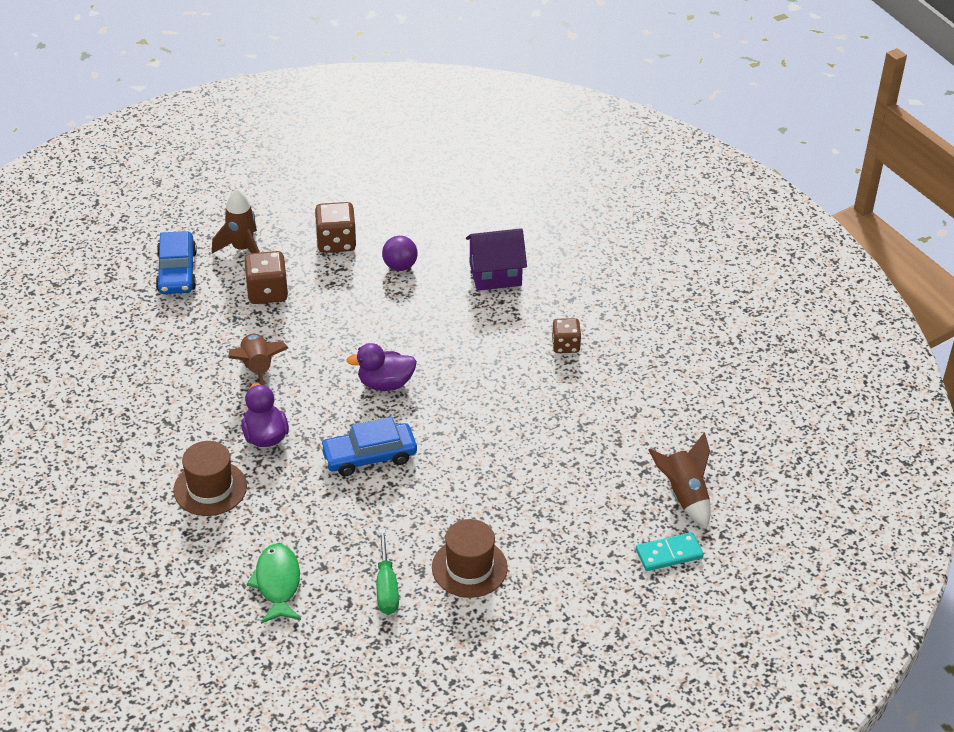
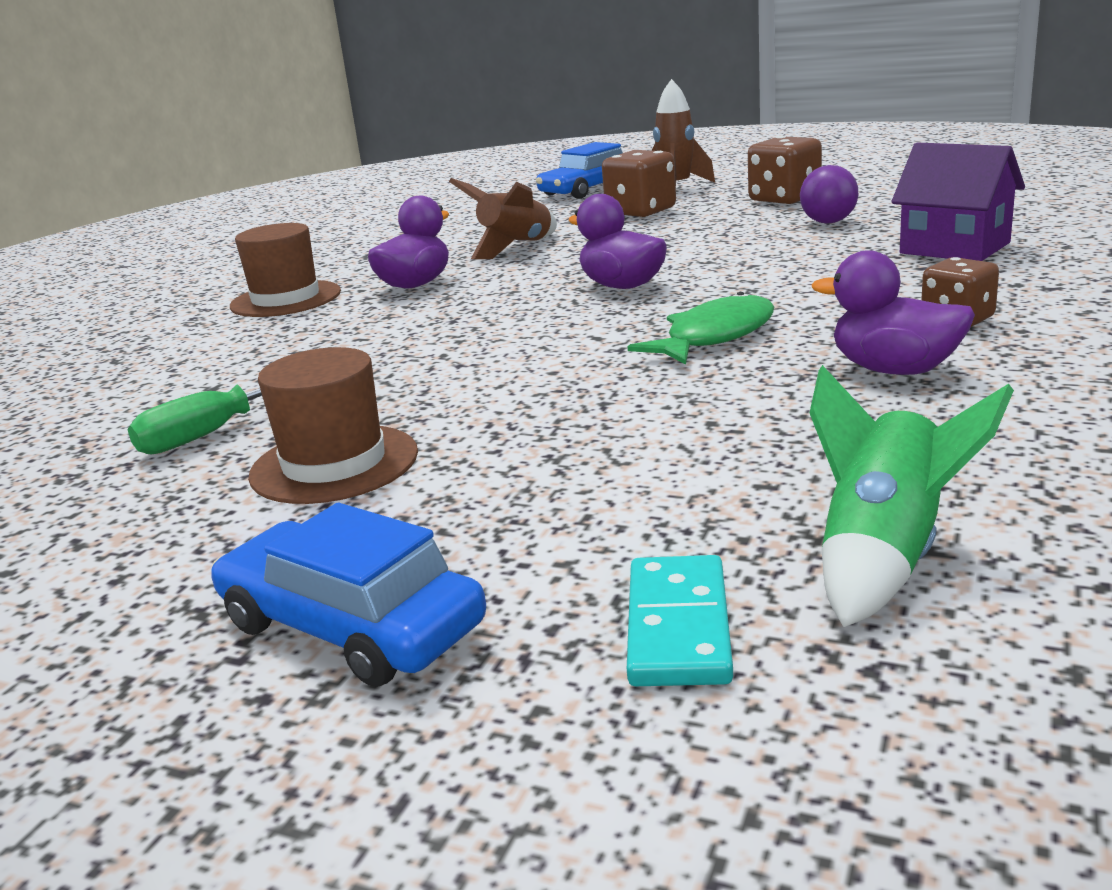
camera: 55 degrees right, 20 degrees down
green fish [246,543,301,624] -> green fish moved to [628,292,774,365]
blue car [320,417,417,476] -> blue car moved to [212,503,486,687]
turquoise domino [636,532,704,571] -> turquoise domino turned 60 degrees clockwise [627,555,733,686]
brown rocket [648,432,711,528] -> green rocket [810,365,1014,627]
none -> purple duck [812,250,975,375]

